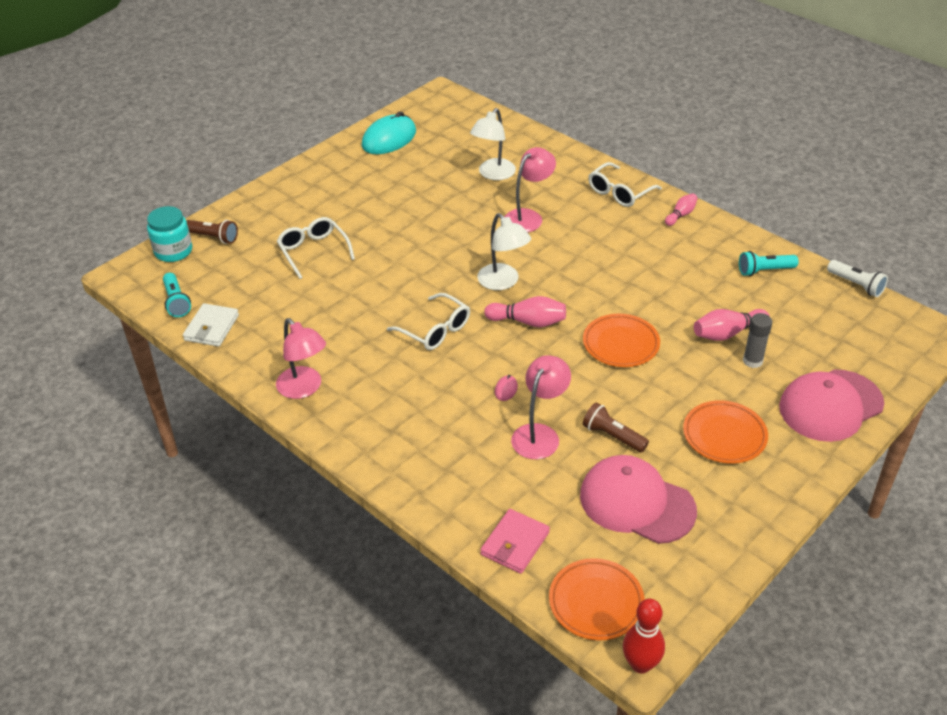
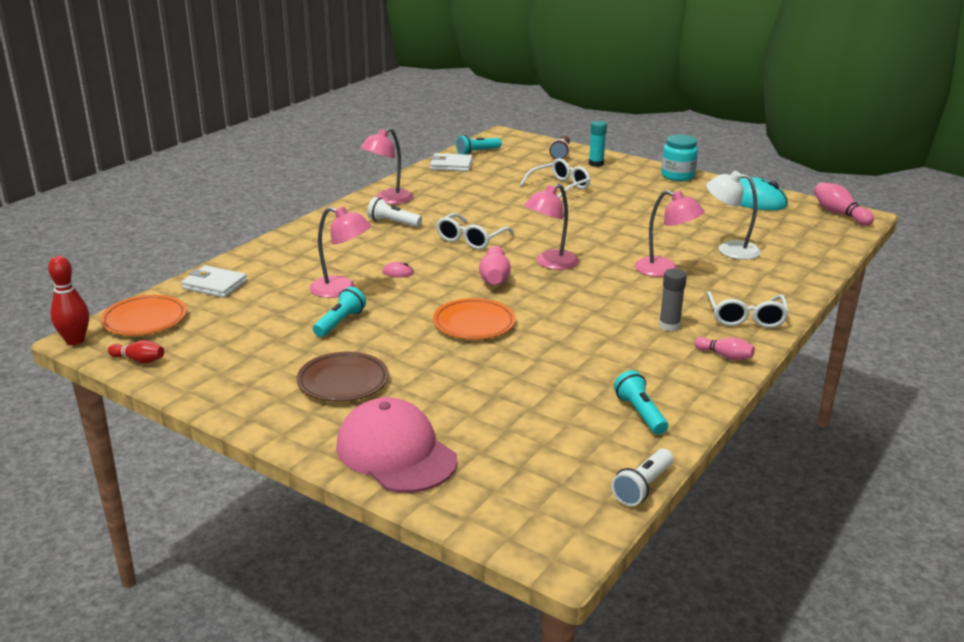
camera: 80 degrees right, 15 degrees down
turquoise jar [147,206,192,262] -> turquoise jar moved to [661,135,698,181]
white lamp [477,213,531,290] -> pink lamp [524,184,579,270]
pink wallet [480,509,550,574] -> white wallet [181,265,247,298]
pink cap [580,455,697,544] -> none
brown flashlight [583,402,649,453] -> turquoise flashlight [313,287,366,337]
white glasses [588,162,662,207] -> white glasses turned 120 degrees counterclockwise [707,291,789,328]
orange plate [683,400,768,464] -> brown plate [297,352,389,402]
pink bowling pin [694,309,770,341] -> pink bowling pin moved to [814,182,874,226]
grey glue stick [743,313,772,368] -> grey glue stick moved to [659,269,687,331]
none -> red bowling pin [108,340,164,364]
none -> white flashlight [367,197,422,227]
none -> turquoise glue stick [589,121,607,167]

